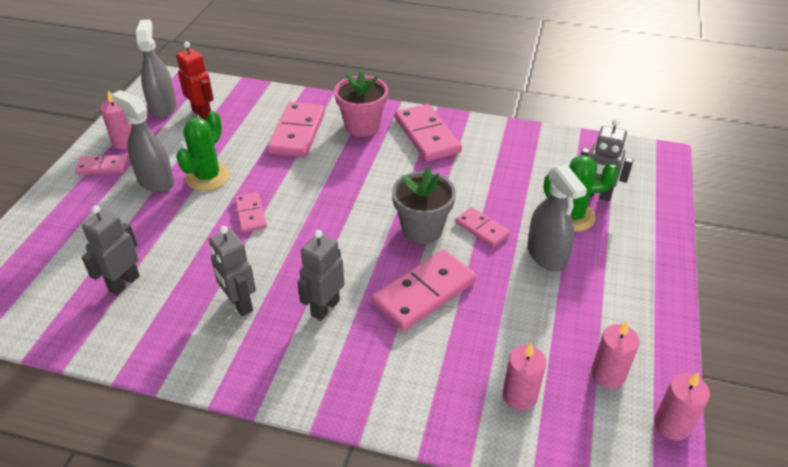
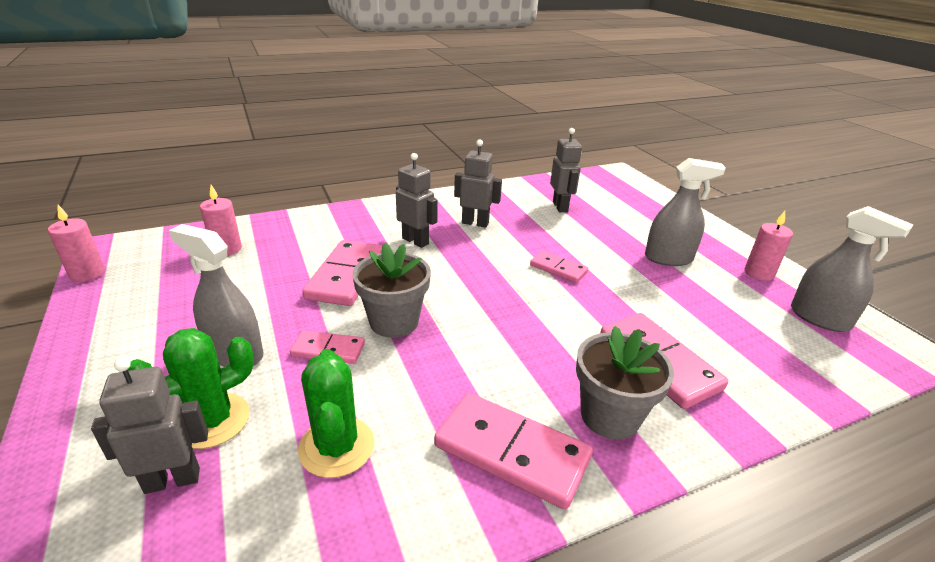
camera: 140 degrees right, 10 degrees down
pink domino [75,155,129,174] -> none
red robot [176,42,213,121] -> none
green cactus [176,111,230,191] -> green cactus moved to [298,349,374,478]
grey robot [297,230,345,321] -> grey robot turned 45 degrees counterclockwise [396,153,438,248]
pink flower pot [334,70,388,137] -> grey flower pot [576,326,674,440]
pink candle [591,322,640,389] -> none

